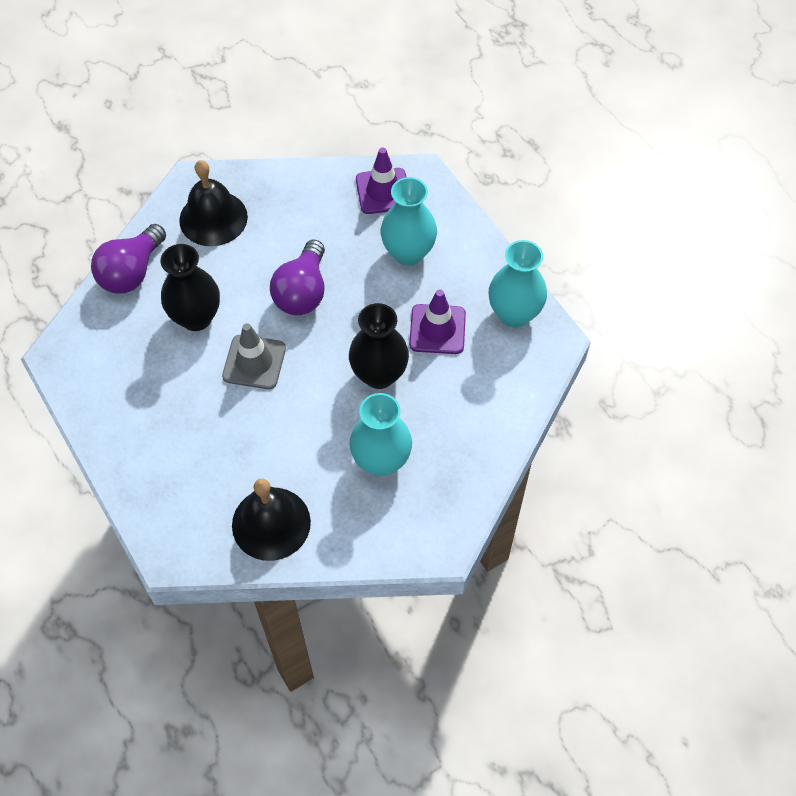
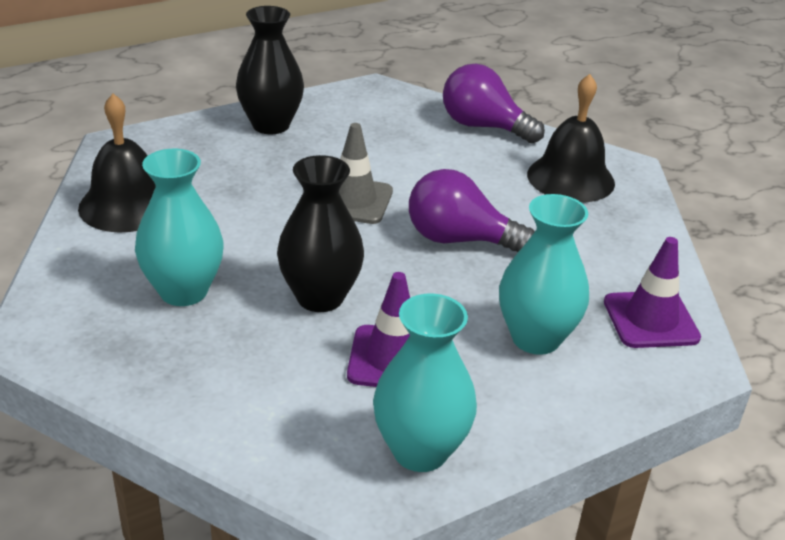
camera: 90 degrees right, 25 degrees down
black vase [161,244,220,331] -> black vase moved to [236,6,304,134]

